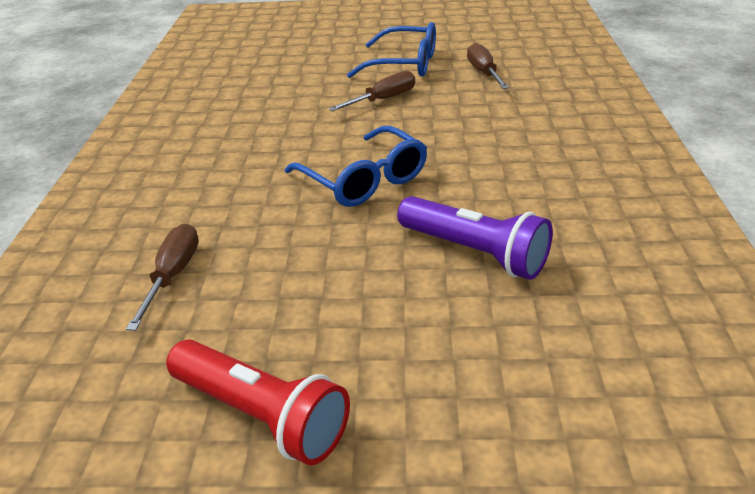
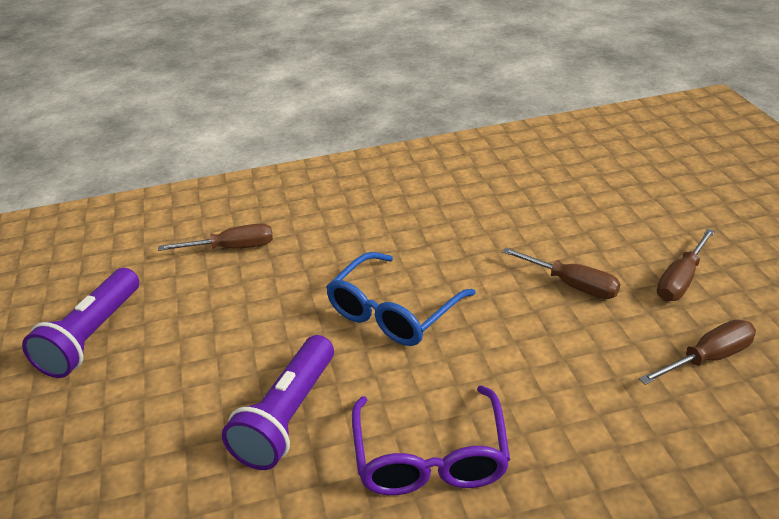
camera: 75 degrees right, 0 degrees up
red flashlight [166,339,350,466] -> purple flashlight [22,268,139,378]
blue glasses [347,22,436,78] -> brown screwdriver [657,229,715,301]
none -> purple glasses [352,385,510,495]

